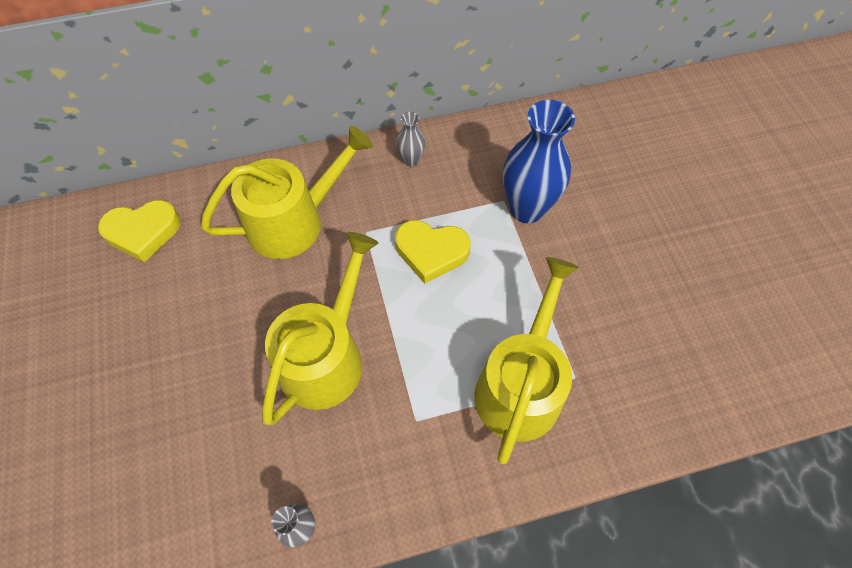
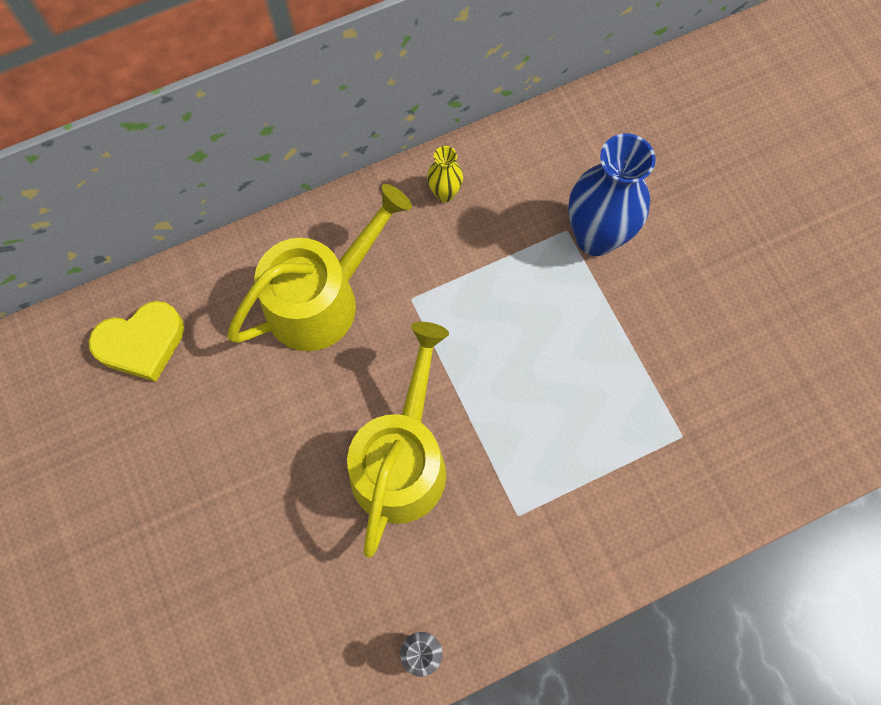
camera: 10 degrees left, 10 degrees up
yellow heart [395,220,471,284] -> none
grey vase [396,112,425,167] -> yellow vase [427,146,463,202]
yellow watering can [474,257,579,464] -> none

